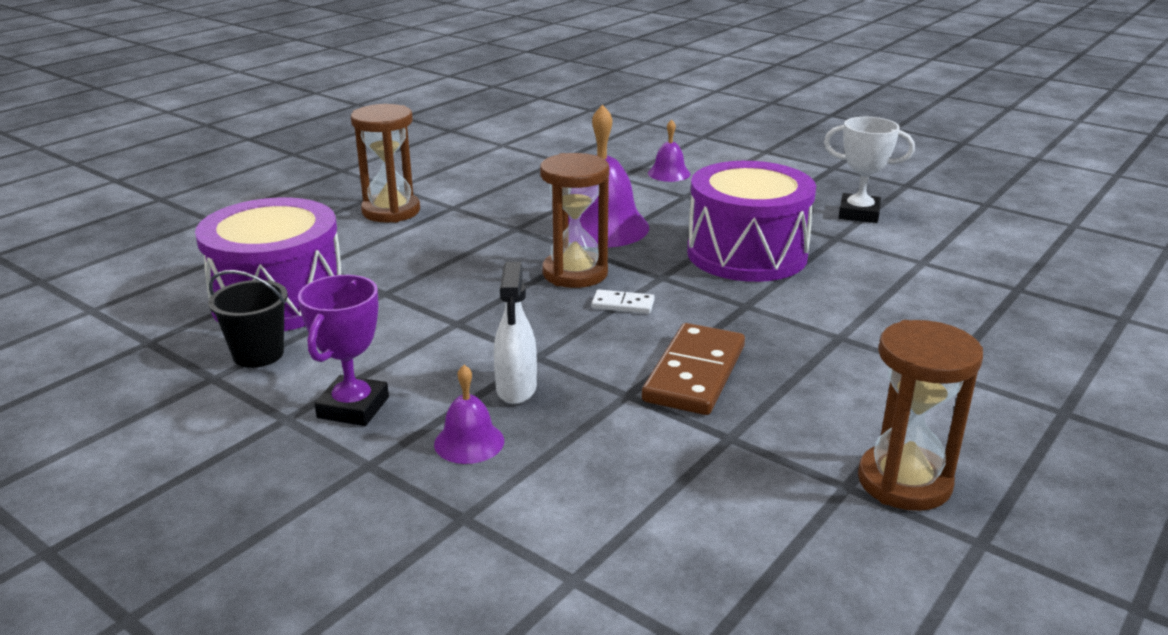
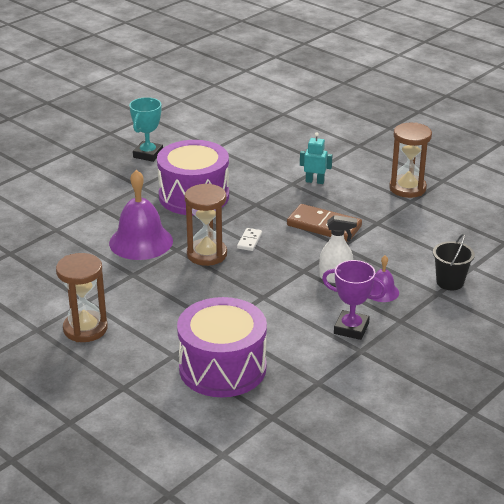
camera: 85 degrees left, 5 degrees up
black bucket [208,270,288,368] -> black bucket moved to [433,234,475,290]
purple bell [648,119,691,182] -> none
white trophy [824,117,915,223] -> turquoise trophy [129,97,163,162]
none -> turquoise robot [300,132,332,184]

